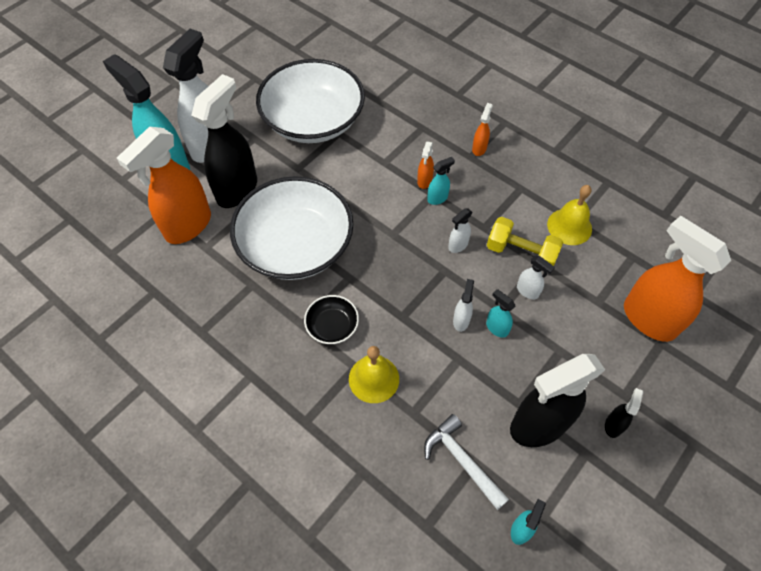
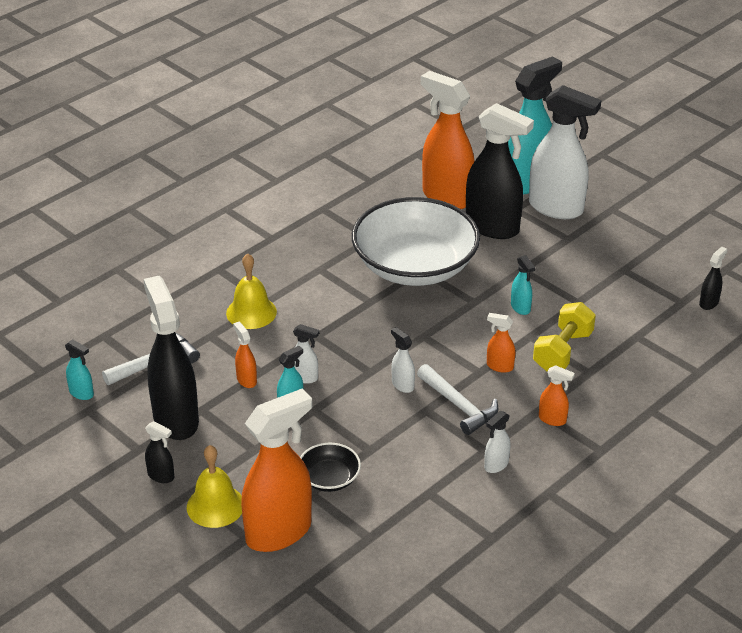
camera: 95 degrees right, 20 degrees down
white bowl [256,59,365,143] -> none
black bowl [304,295,359,344] -> black bowl moved to [300,443,361,492]
turquoise spray bottle [427,157,455,205] -> turquoise spray bottle moved to [511,255,535,315]
yellow dumbbell [487,217,563,266] -> yellow dumbbell moved to [533,302,596,372]
white spray bottle [517,256,555,300] -> white spray bottle moved to [484,411,510,473]
yellow bell [547,185,592,245] -> yellow bell moved to [187,445,242,528]
none -> orange spray bottle [233,322,257,388]
none -> white hammer [417,364,498,435]
none -> black spray bottle [699,246,727,310]

